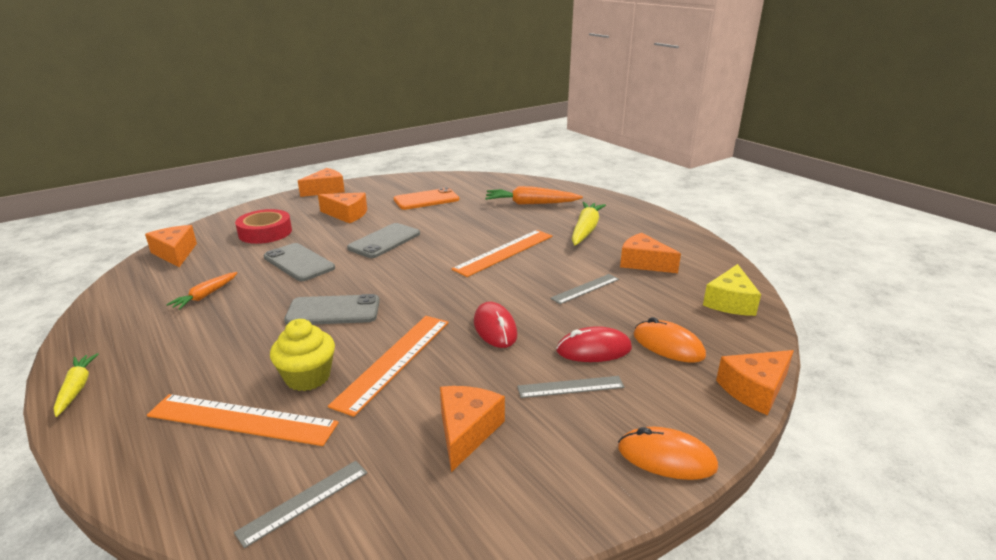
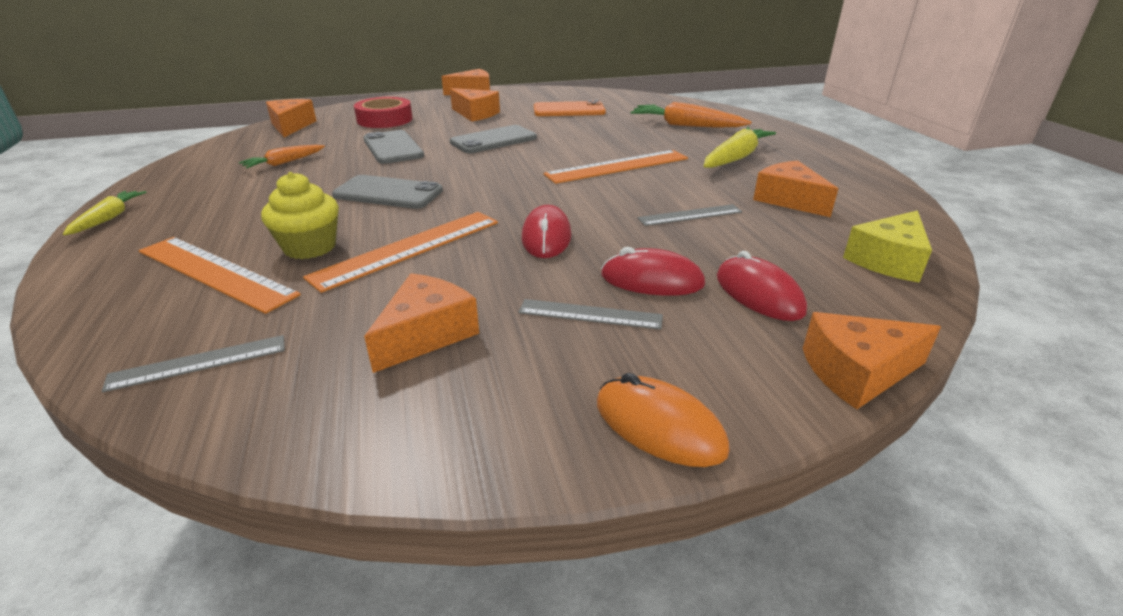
camera: 20 degrees right, 5 degrees up
orange mouse [634,317,706,363] -> red mouse [717,251,807,321]

